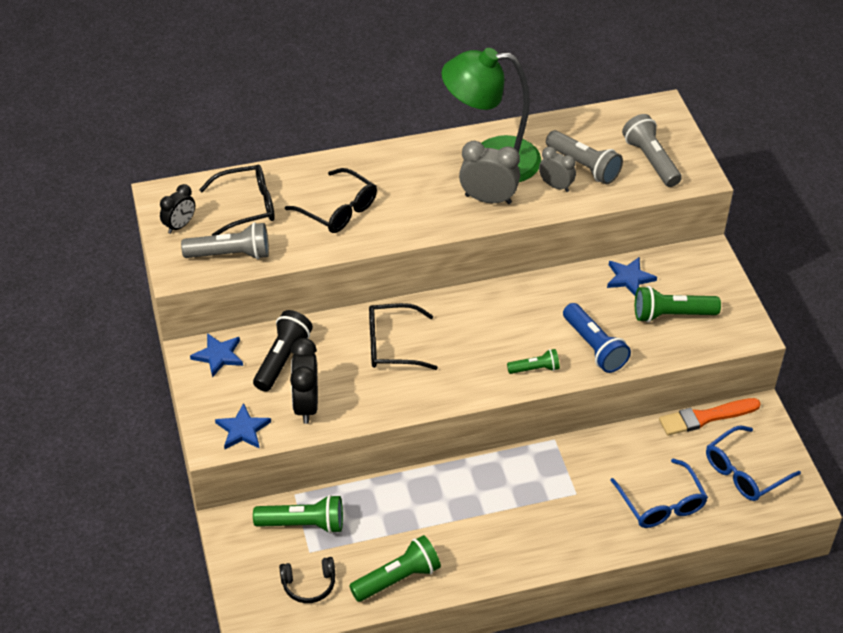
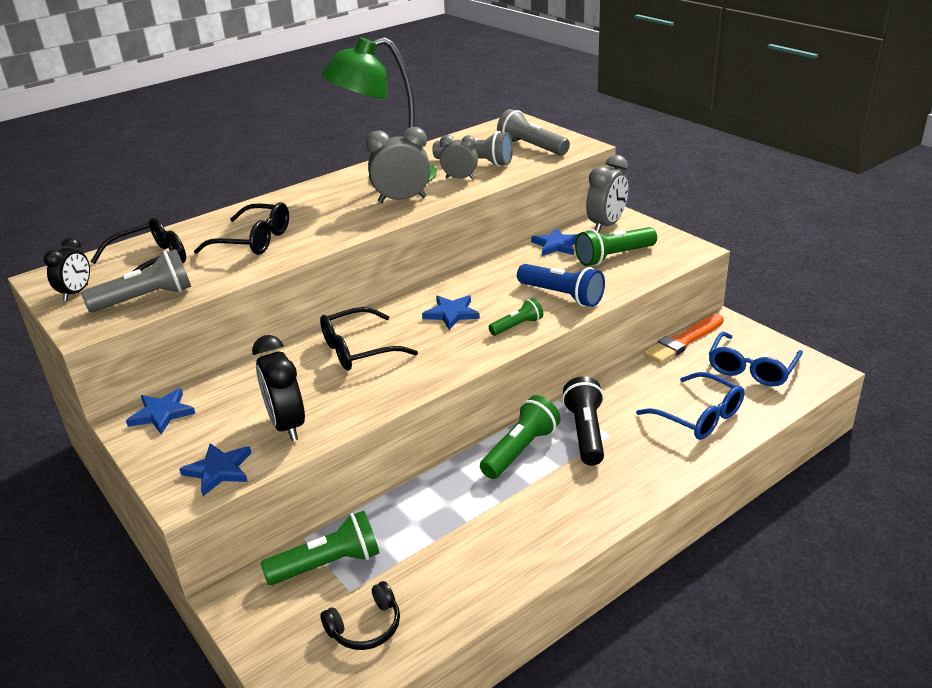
camera: 20 degrees left, 15 degrees down
black flashlight [253,310,313,392] -> black flashlight moved to [562,376,604,466]
green flashlight [349,535,441,602] -> green flashlight moved to [480,395,561,479]
none -> blue star [422,295,480,330]
none -> grey clock [586,155,629,232]

